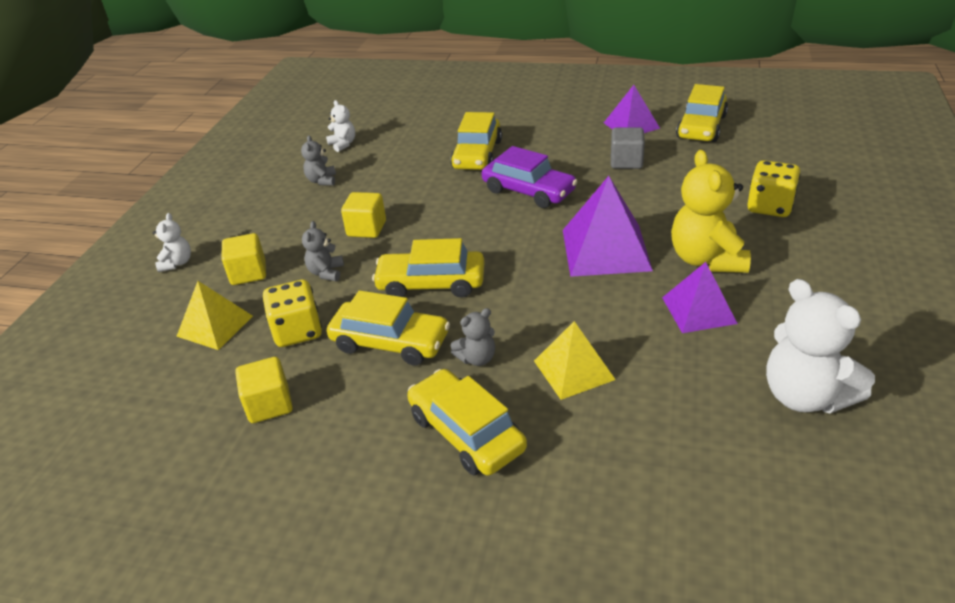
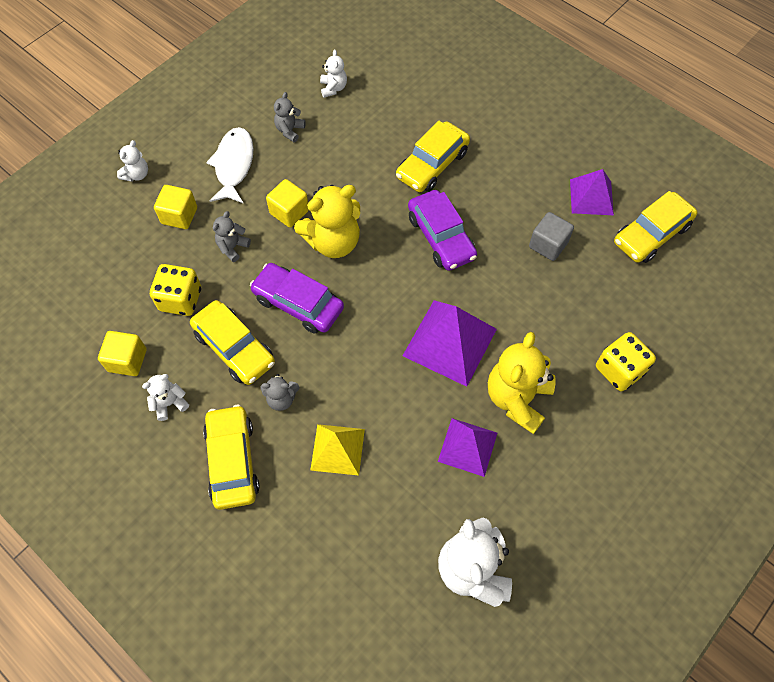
camera: 25 degrees right, 25 degrees up
yellow pyramid [176,281,253,350] -> none
yellow car [372,238,485,298] -> purple car [250,263,344,334]
none -> white teddy bear [142,374,189,421]
none -> white fish [206,127,254,204]
none -> yellow teddy bear [294,185,360,258]

